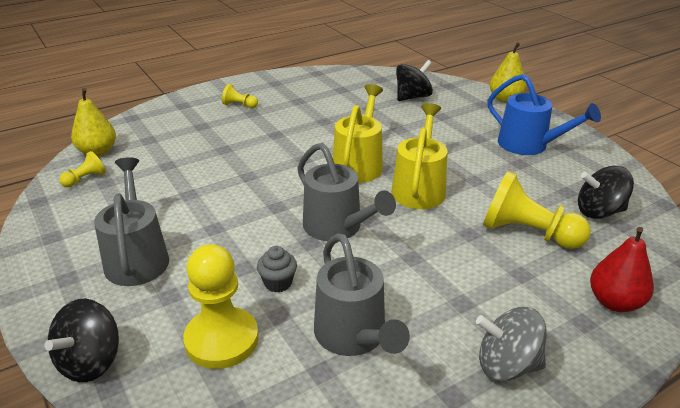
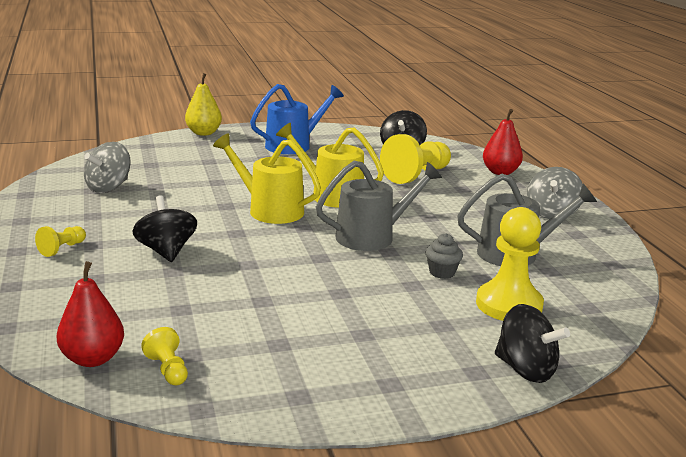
camera: 75 degrees left, 10 degrees down
yellow pear [71,88,116,156] -> red pear [57,261,124,367]
grey watering can [94,157,169,286] -> none
black spinning top [396,60,433,101] -> black spinning top moved to [132,195,197,262]
none -> grey spinning top [84,142,131,193]

